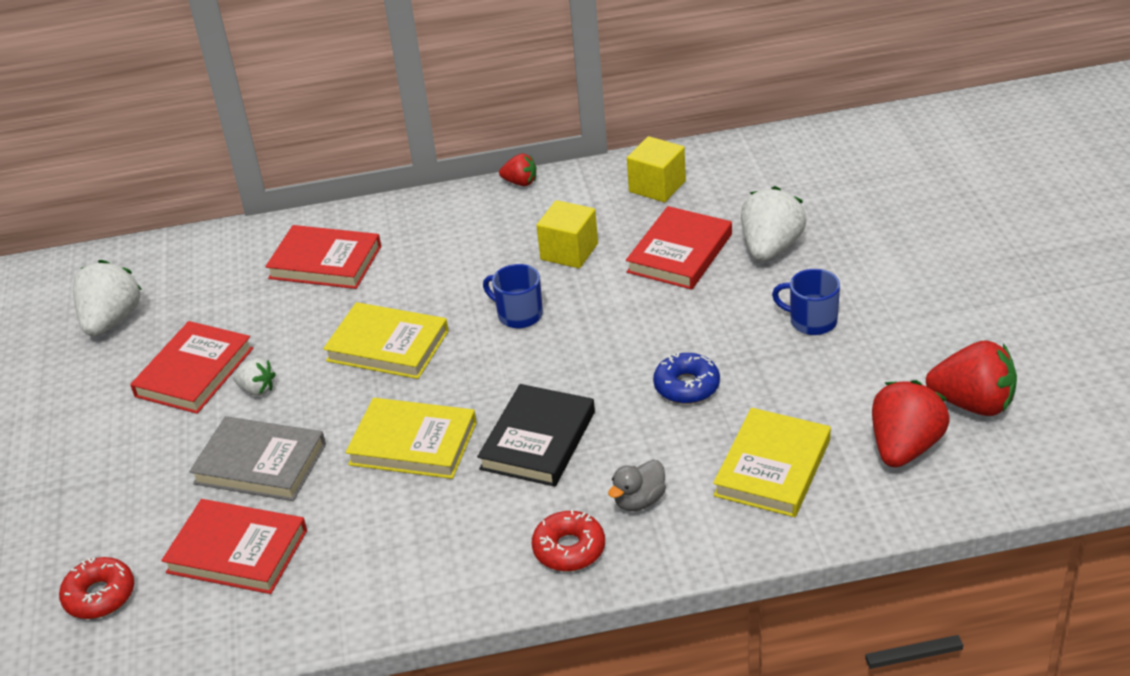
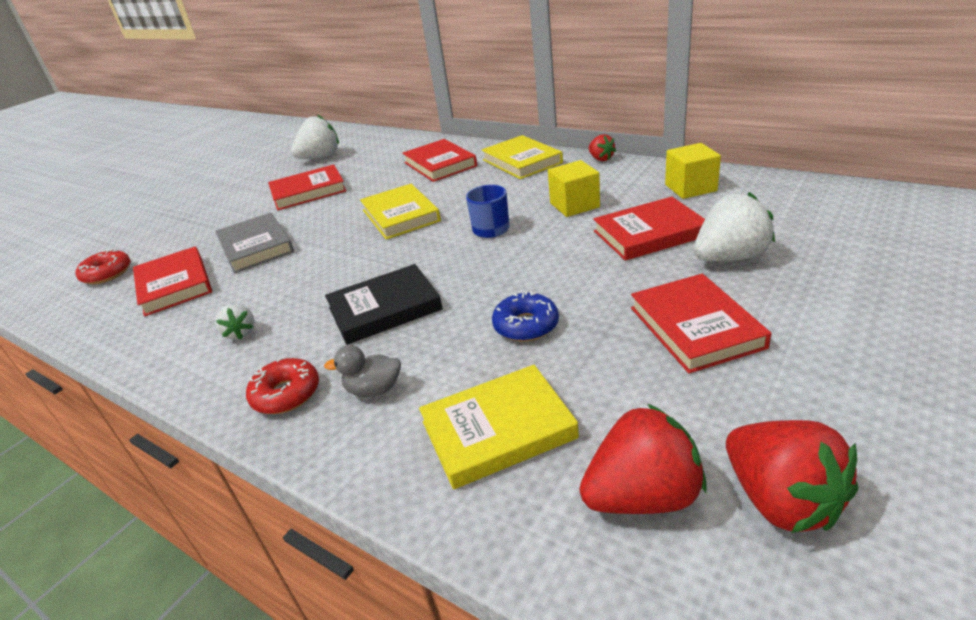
camera: 45 degrees right, 5 degrees down
white strawberry [233,358,276,396] -> white strawberry moved to [215,304,255,339]
yellow book [345,398,477,479] -> yellow book moved to [482,135,563,179]
blue mug [772,269,840,335] -> red book [631,274,771,373]

